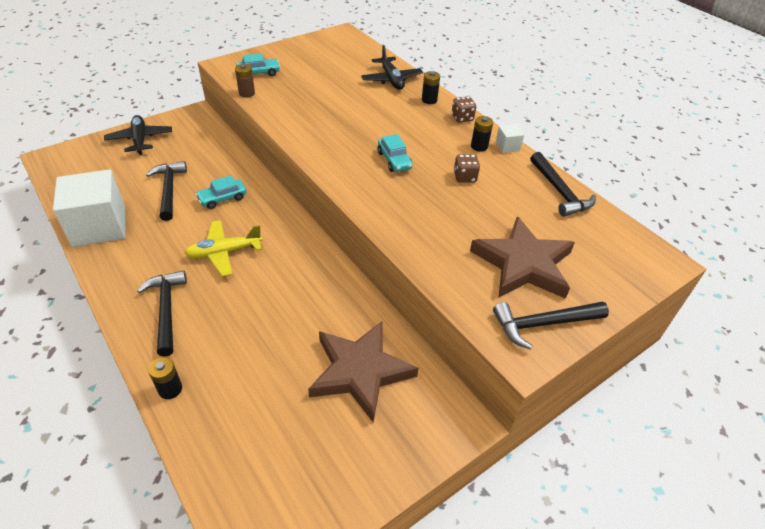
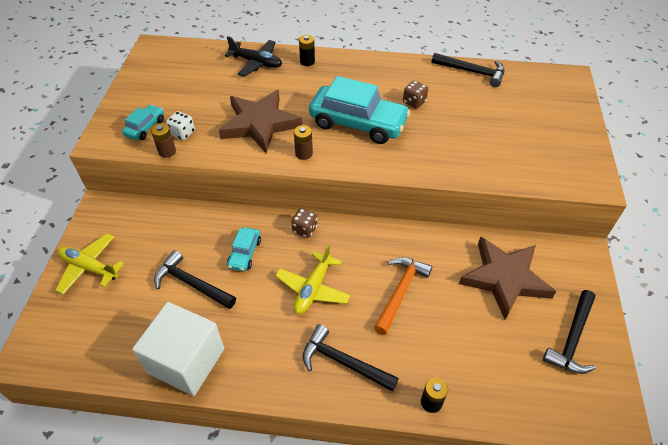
camera: 45 degrees left, 5 degrees up
black plane [104,115,172,155] -> yellow plane [55,234,125,294]
turquoise car [378,134,413,172] -> turquoise car [309,76,410,144], size x2.08
brown dice [452,96,476,123] -> brown dice moved to [291,208,317,238]
brown star [470,216,575,299] -> brown star moved to [219,90,302,153]
black battery [471,116,493,152] -> none
black hammer [493,301,609,350] -> black hammer moved to [543,290,596,374]
white cube [496,124,524,153] -> none
none -> white dice [166,111,195,140]
none -> brown battery [294,125,313,160]
none -> orange hammer [374,257,432,335]

